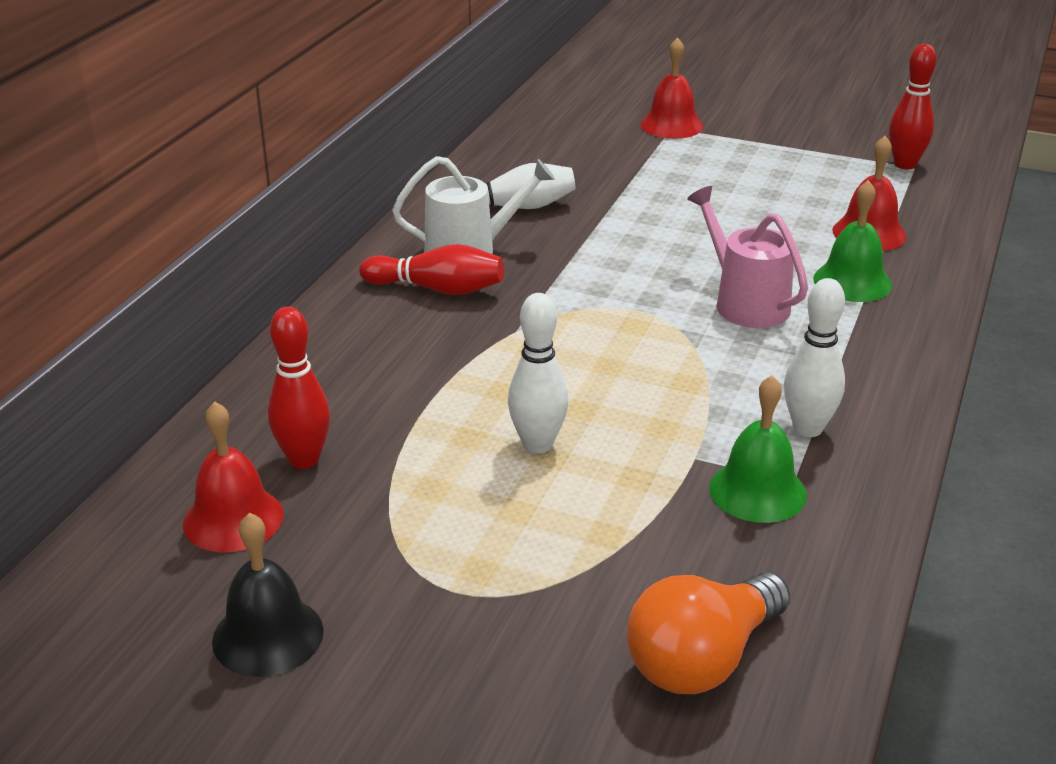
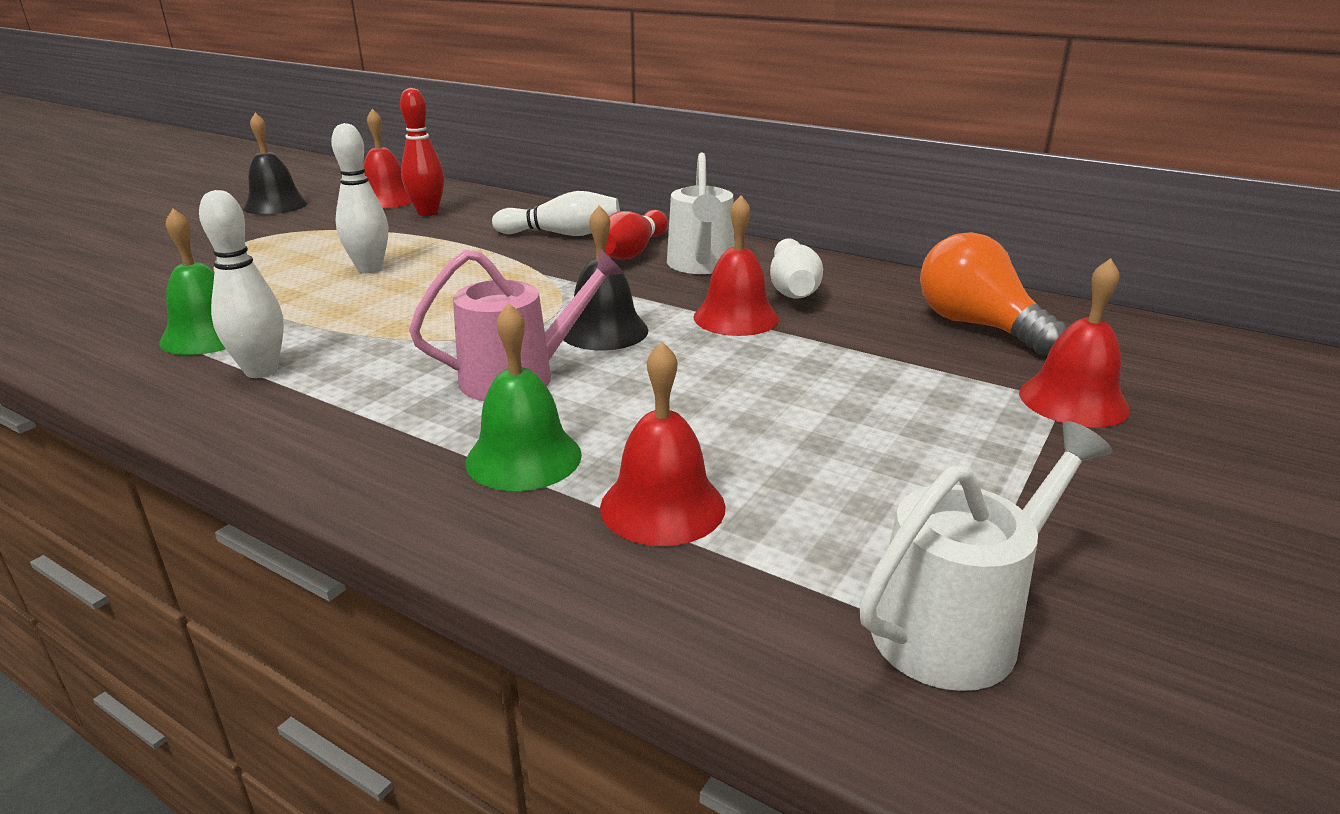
camera: 100 degrees right, 5 degrees down
orange light bulb [627,572,790,694] -> orange light bulb moved to [920,232,1067,355]
red bowling pin [889,44,937,169] -> white watering can [859,421,1112,691]
none -> white bowling pin [492,191,620,236]
none -> black bell [564,205,648,351]
none -> red bell [693,195,779,336]

